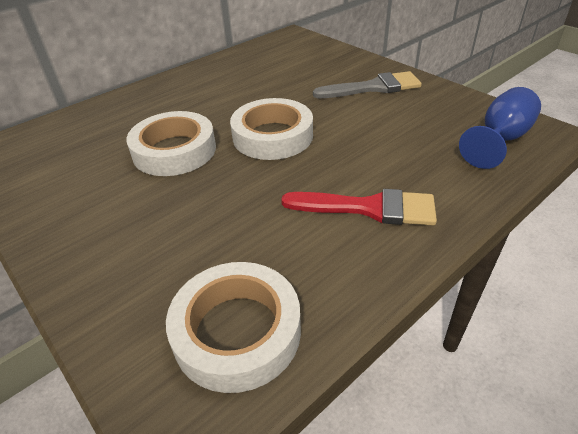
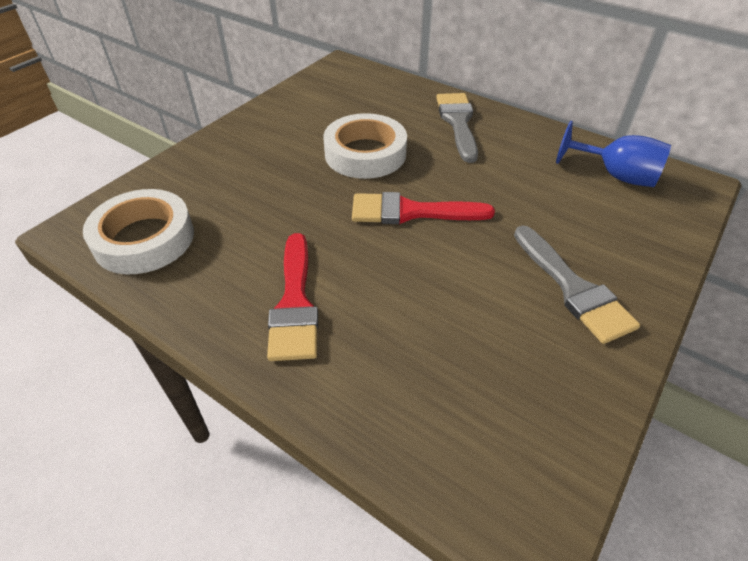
camera: 75 degrees right, 5 degrees up
white tape [230,98,313,160] -> red brush [352,192,495,224]
blue goblet [459,87,541,169] -> blue goblet moved to [556,121,671,187]
none -> grey brush [436,93,478,163]

